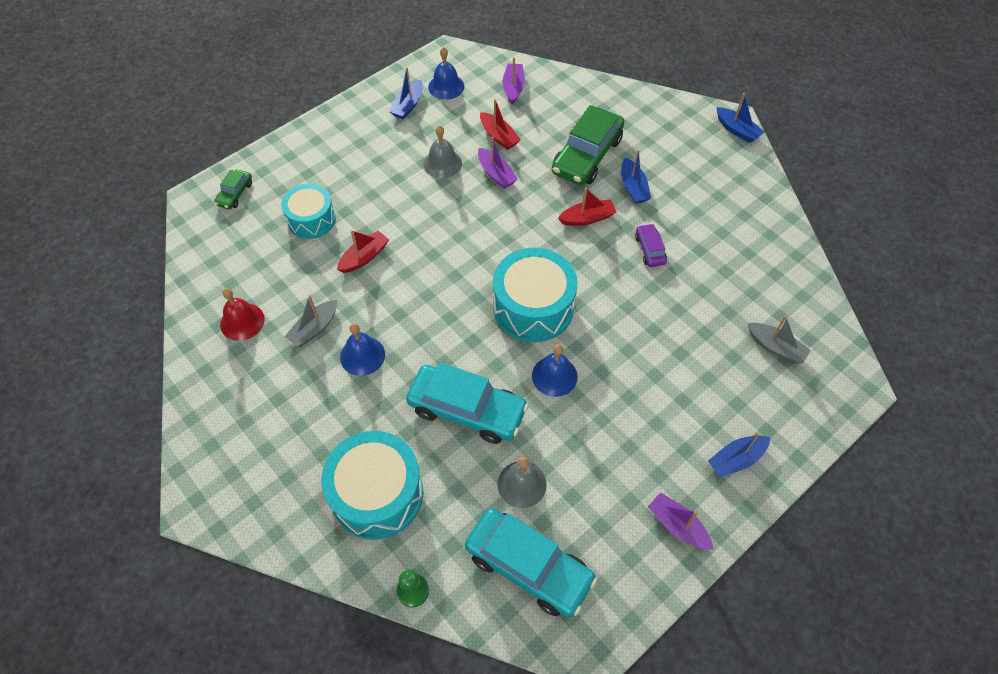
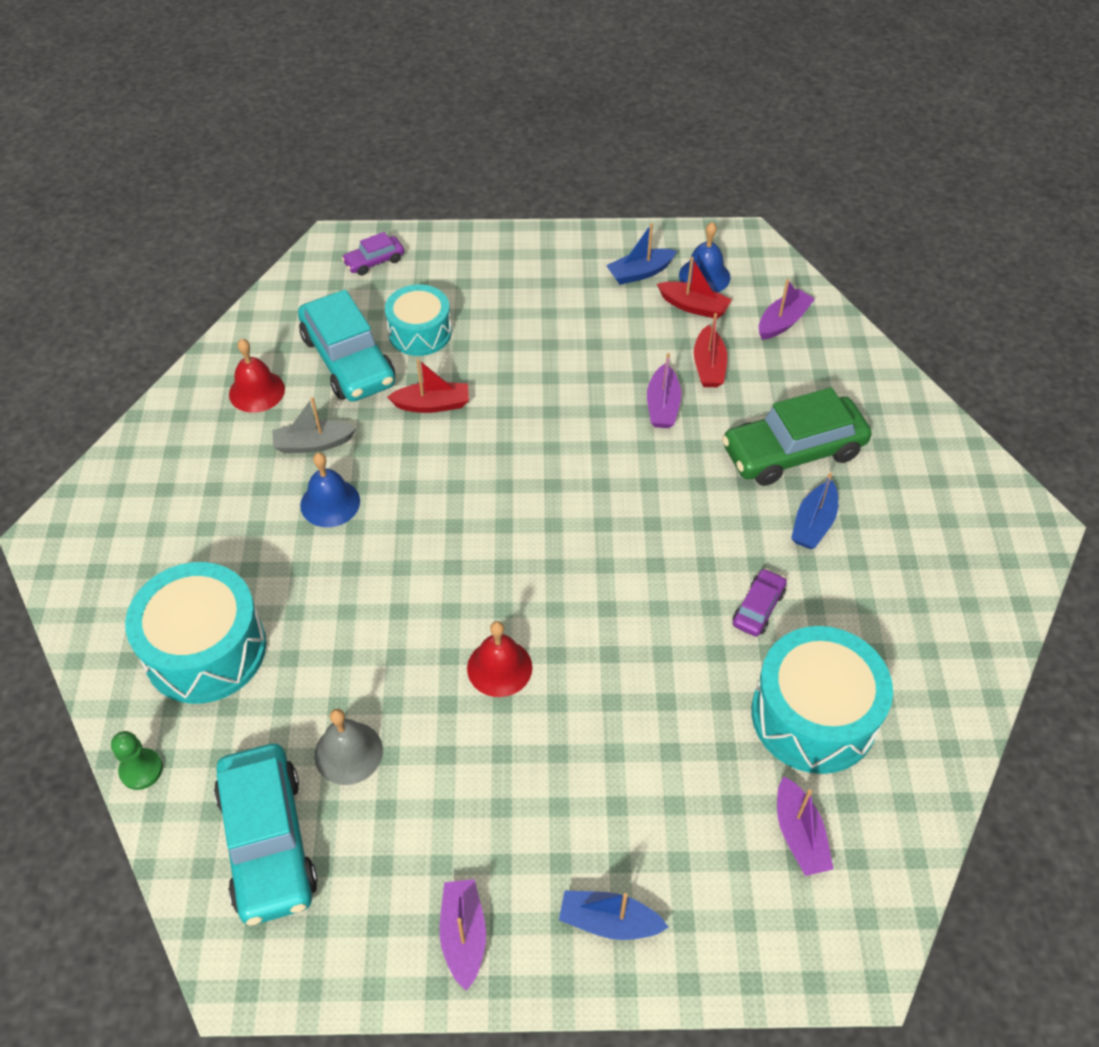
camera: 40 degrees right, 5 degrees down
green car [214,169,252,209] -> purple car [342,232,404,276]
turquoise car [406,362,529,444] -> turquoise car moved to [298,289,395,402]
grey bell [423,125,462,178] -> none
turquoise drum [493,248,578,342] -> turquoise drum moved to [752,626,893,774]
blue bell [532,345,577,397] -> red bell [467,621,532,697]
red boat [558,187,616,226] -> red boat moved to [657,257,732,319]
blue boat [716,93,764,143] -> none
grey boat [748,315,811,364] -> purple boat [777,776,834,876]

